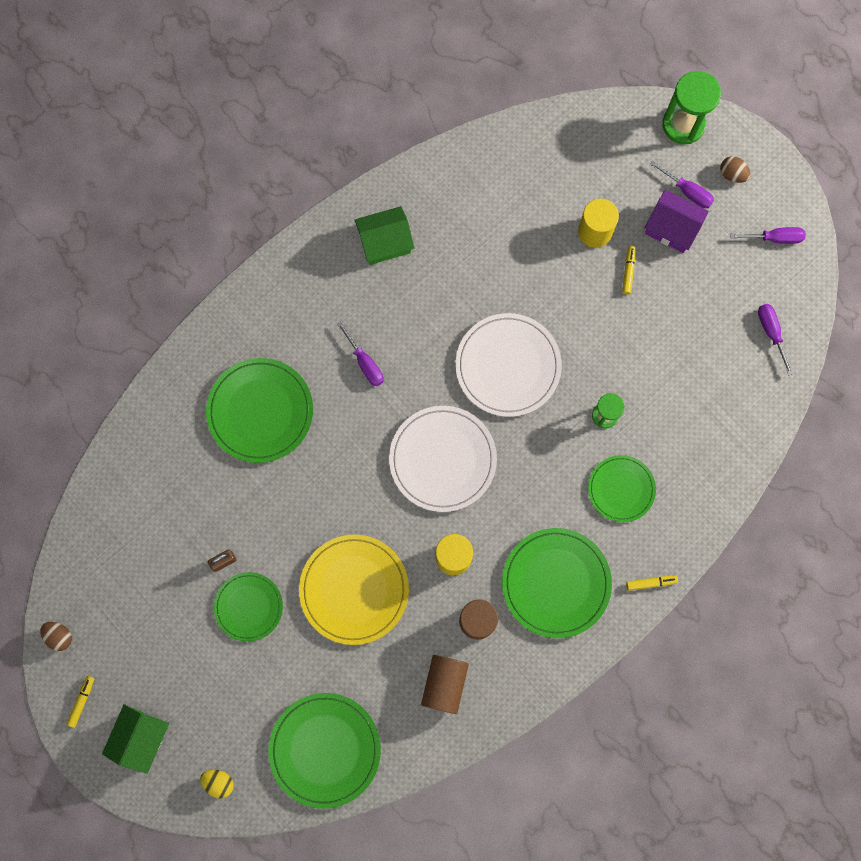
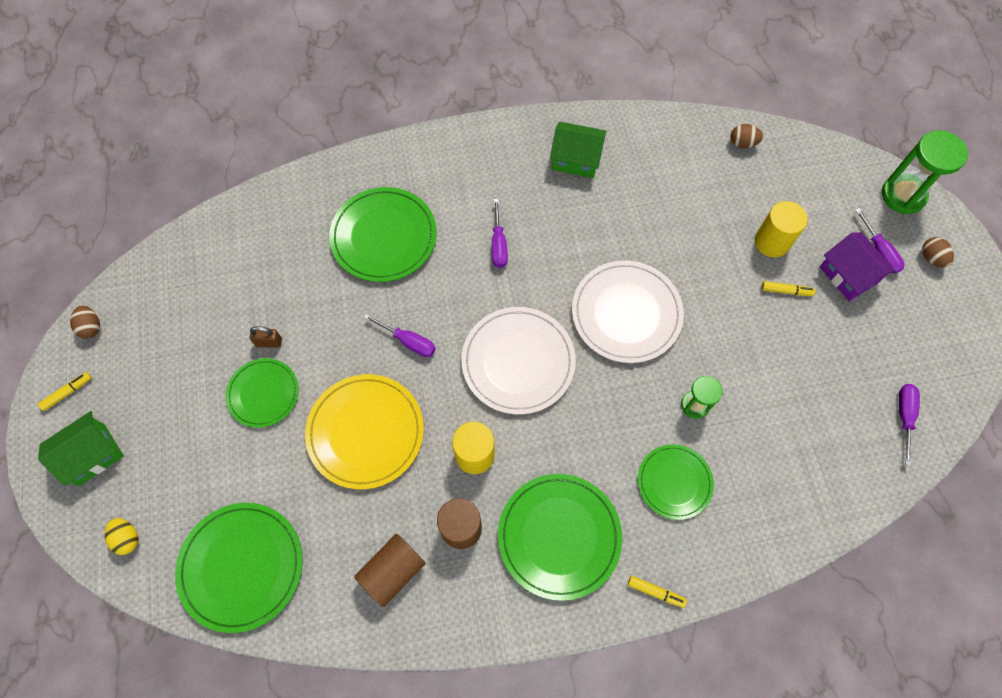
camera: 30 degrees right, 10 degrees down
yellow marker [622,246,636,294] -> yellow marker turned 60 degrees clockwise [761,281,815,296]
purple screwdriver [730,227,806,244] -> purple screwdriver moved to [364,314,436,357]
none -> brown egg [731,124,763,148]

